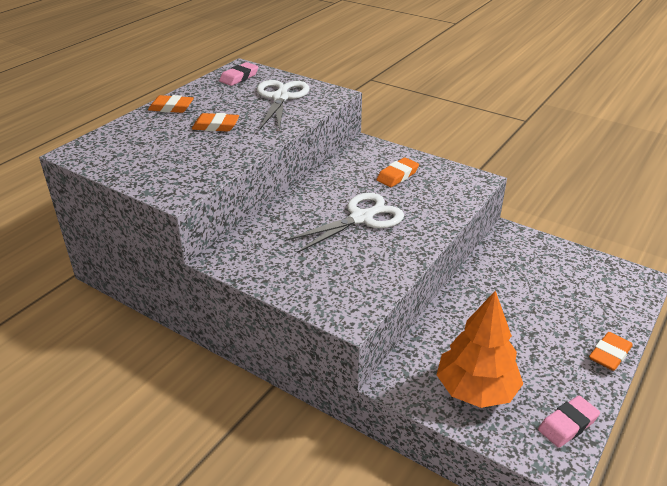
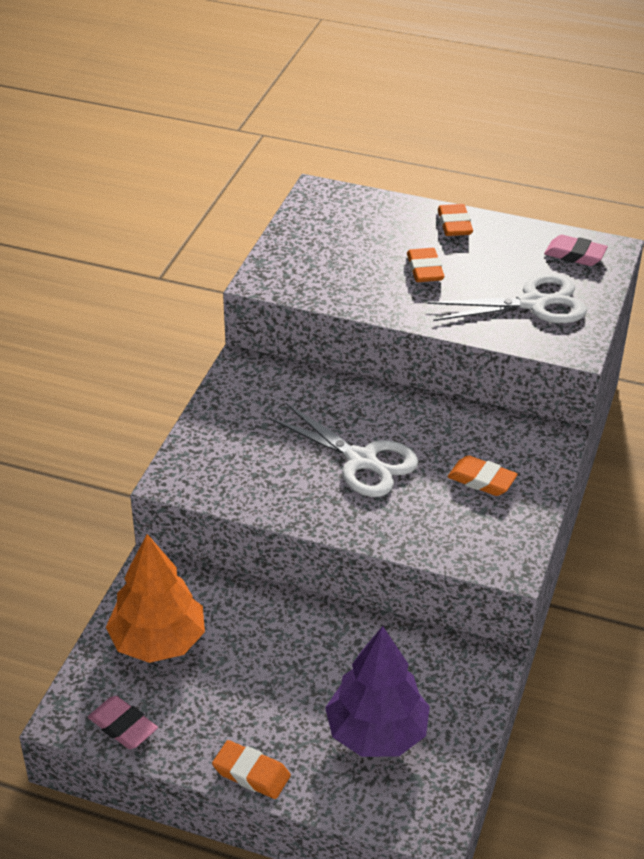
camera: 75 degrees right, 5 degrees up
none -> purple tree [325,626,430,757]

